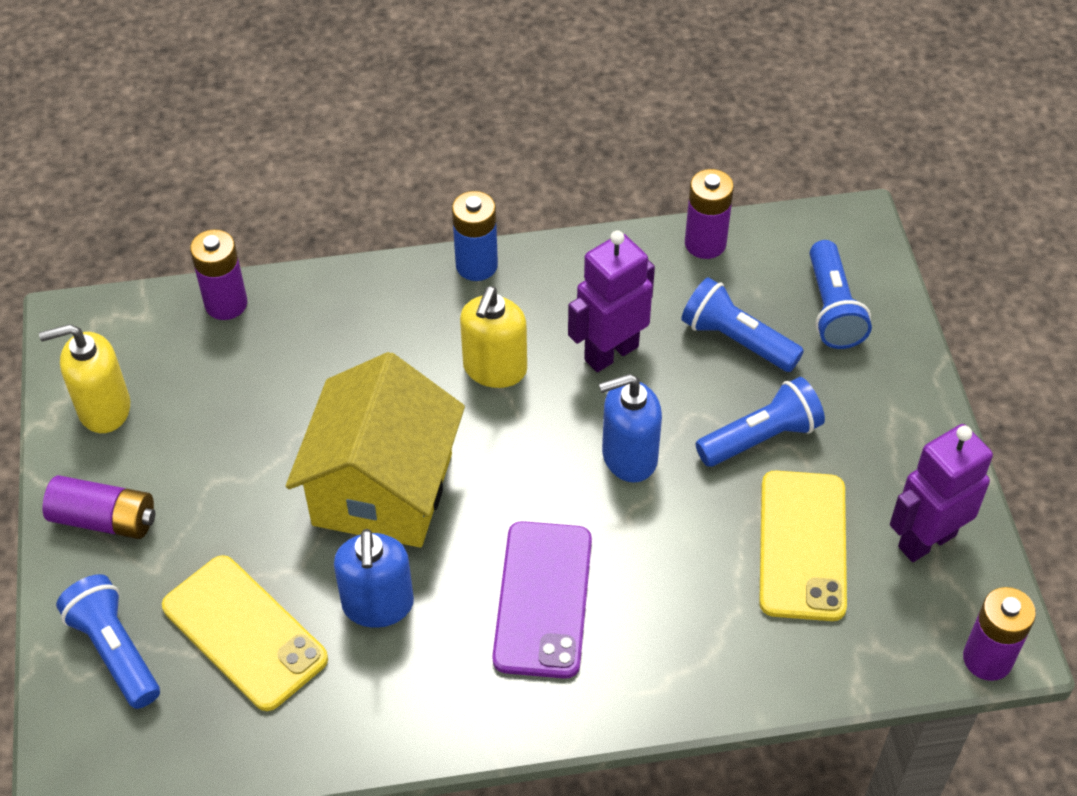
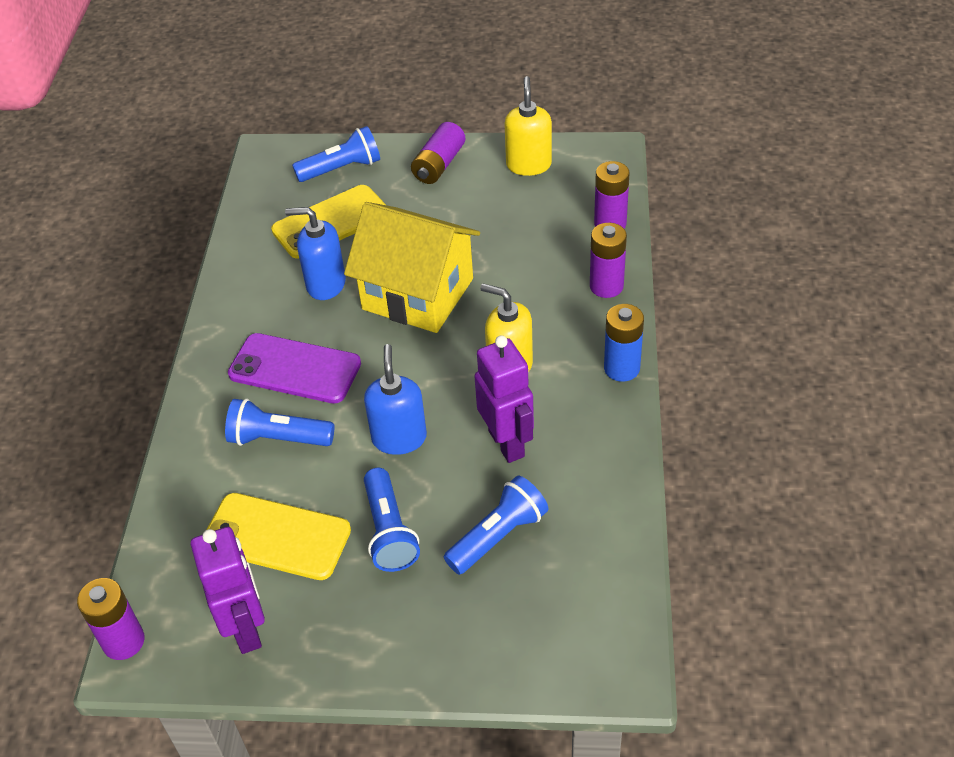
camera: 105 degrees right, 5 degrees down
purple battery [685,169,734,259] -> purple battery moved to [590,223,627,298]
blue flashlight [810,240,872,349] -> blue flashlight moved to [225,398,334,446]

